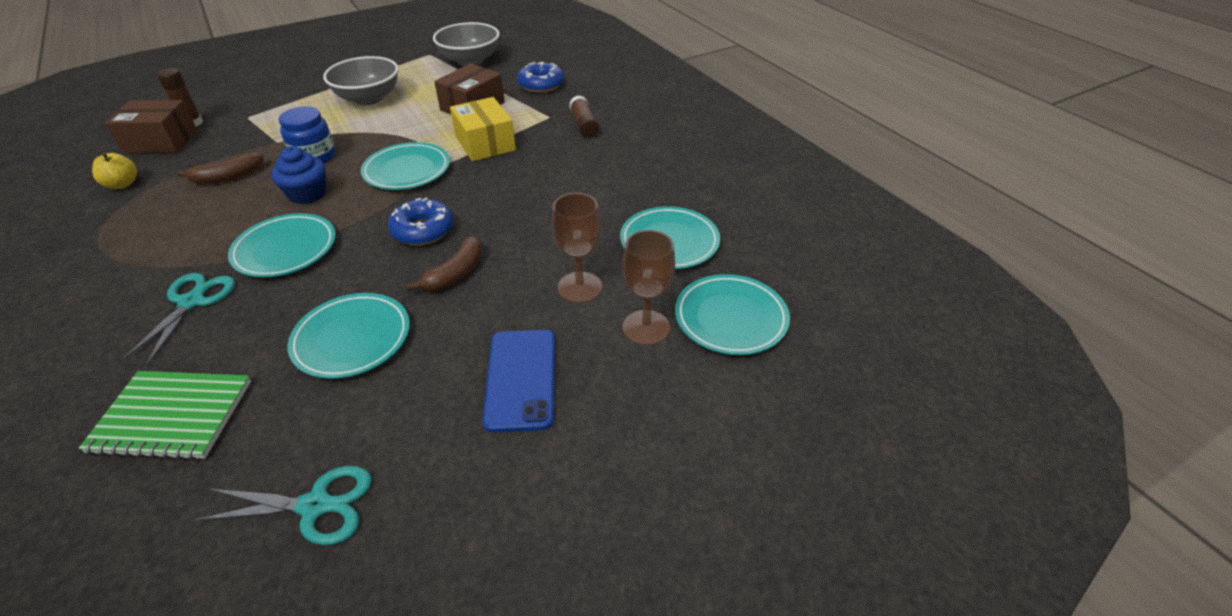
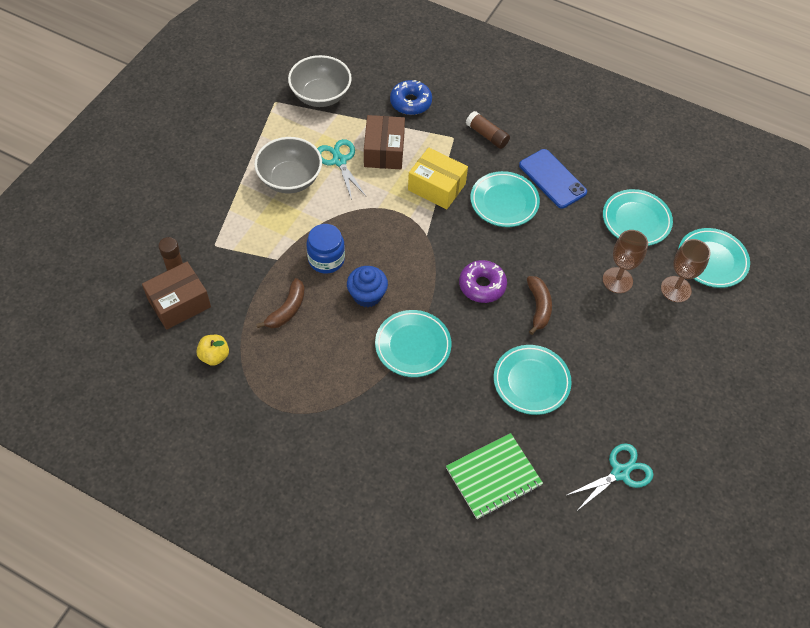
camera: 35 degrees left, 15 degrees up
turquoise scissors [120,273,235,366] -> turquoise scissors moved to [317,139,366,200]
turquoise plate [361,142,450,190] -> turquoise plate moved to [470,171,540,227]
blue donut [388,197,453,246] -> purple donut [459,260,507,303]
blue phone [483,330,555,432] -> blue phone moved to [519,149,587,208]

